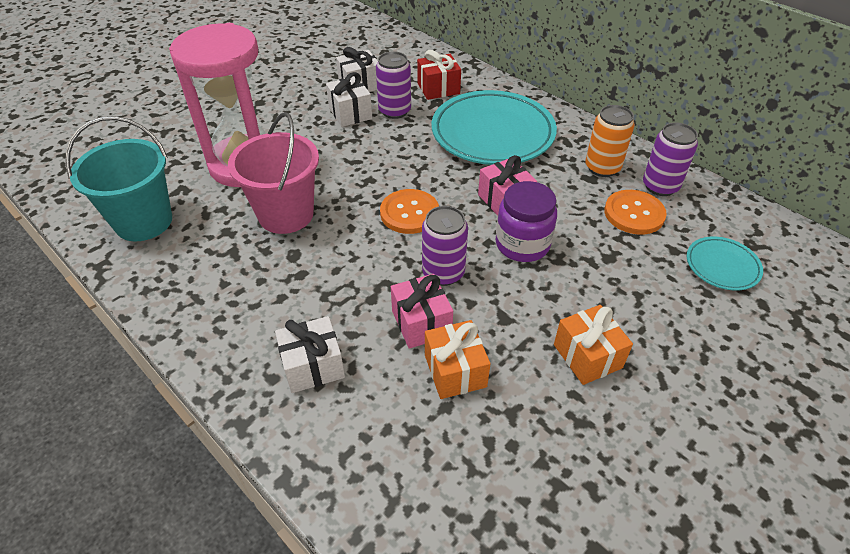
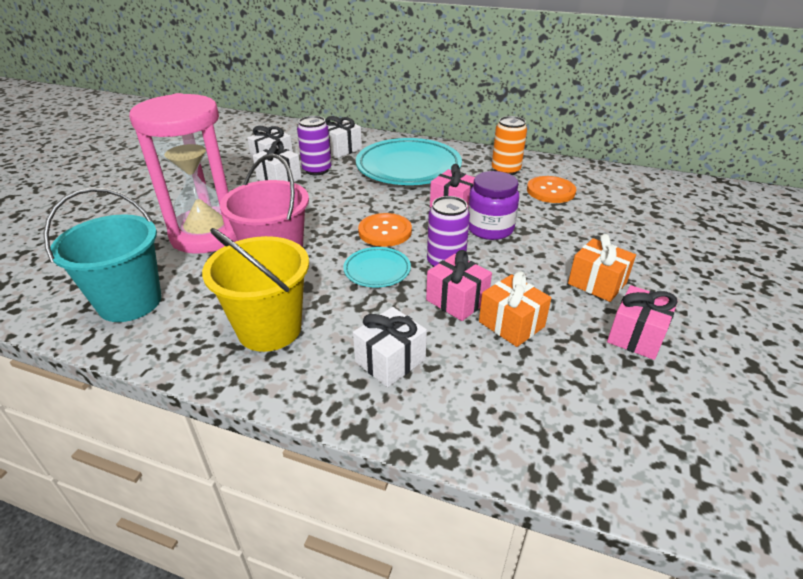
camera: 25 degrees left, 10 degrees down
red gift [417,50,461,100] -> white gift [325,116,362,158]
purple can [643,123,698,196] -> none
turquoise plate [687,237,763,291] -> turquoise plate moved to [343,247,411,287]
none -> yellow bucket [202,228,309,352]
none -> pink gift [607,285,678,360]

